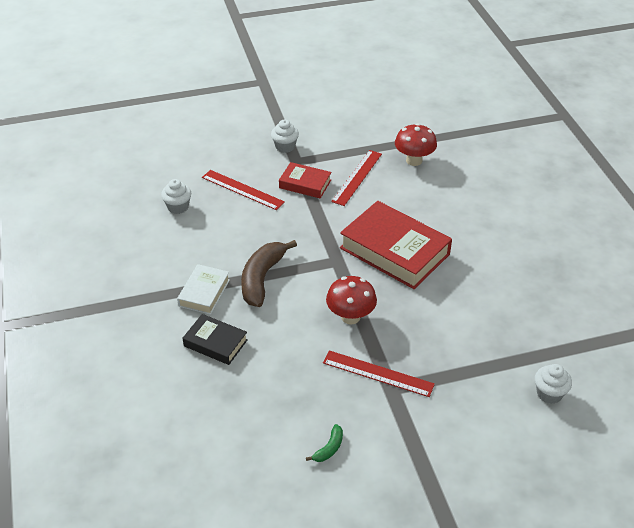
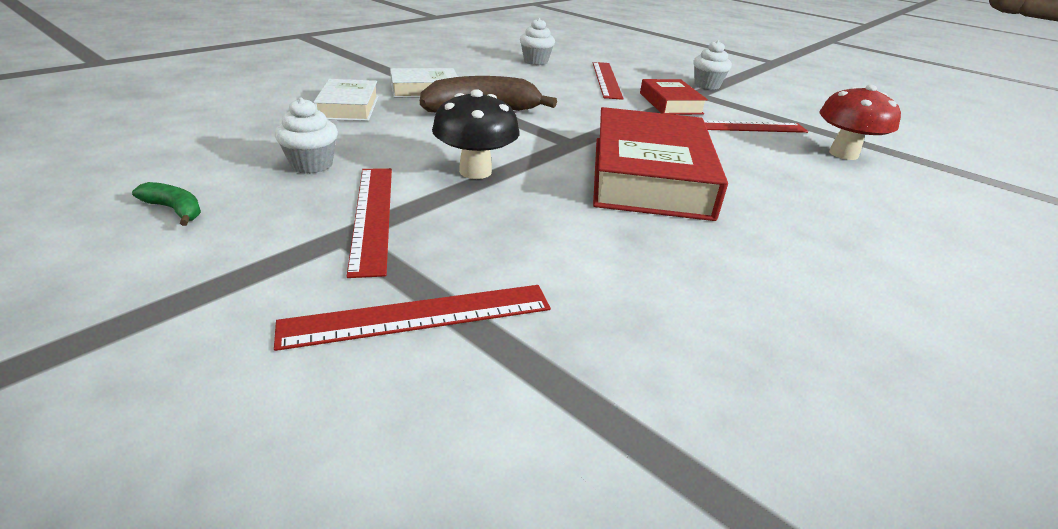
camera: 55 degrees right, 10 degrees down
black book [183,314,248,365] -> white book [313,79,378,121]
green banana [306,424,343,462] -> green banana turned 150 degrees counterclockwise [132,182,201,226]
red mushroom [326,276,377,325] -> black mushroom [432,89,519,179]
white cupcake [535,364,572,404] -> white cupcake moved to [275,98,338,174]
none -> red ruler [274,285,551,351]

